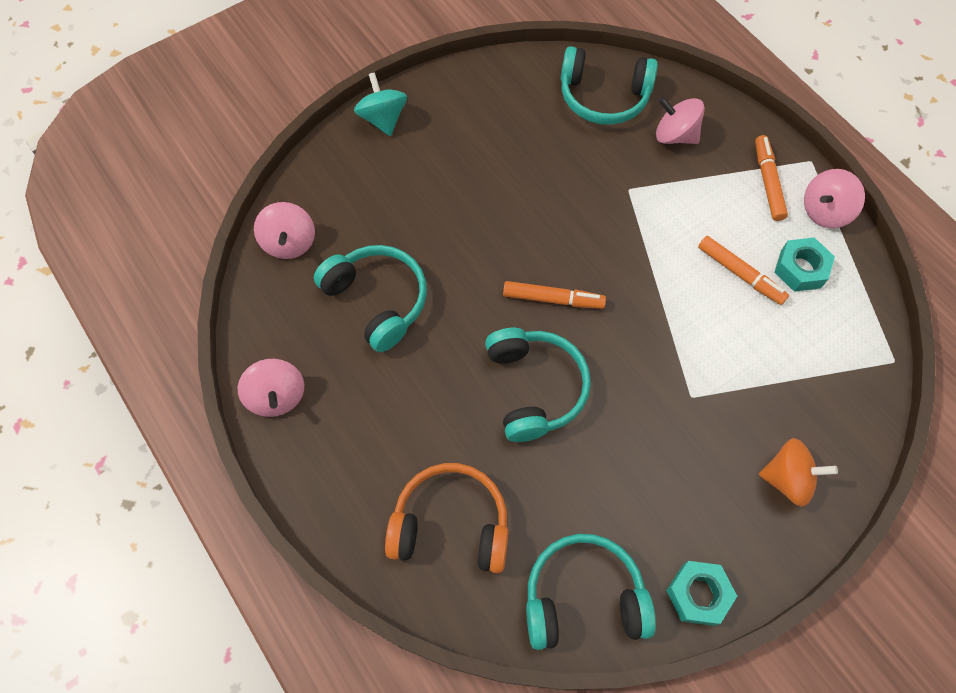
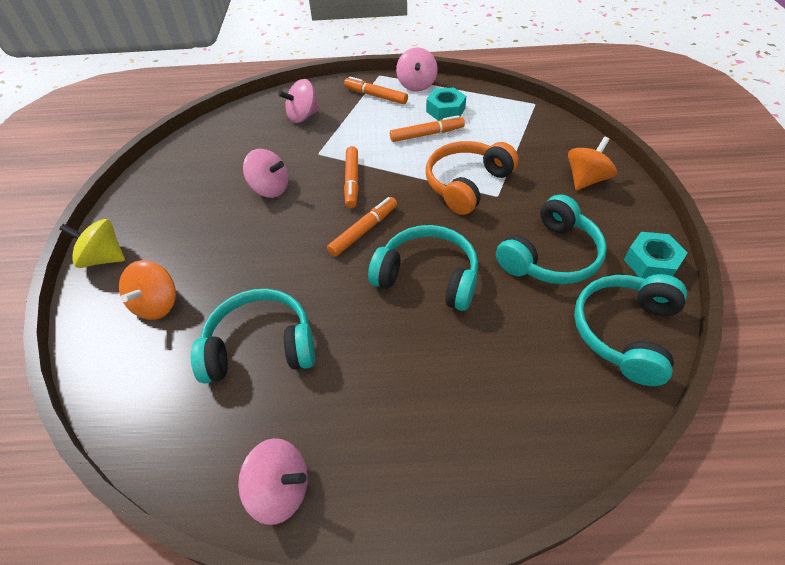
camera: 55 degrees left, 15 degrees down
pink spinning top [254,202,315,259] -> pink spinning top moved to [243,149,288,198]
turquoise spinning top [354,72,407,136] -> yellow spinning top [59,219,125,268]
orange headphones [385,463,509,573] -> orange headphones moved to [426,141,519,215]
turquoise headphones [561,46,658,125] -> turquoise headphones moved to [496,194,607,284]
none -> orange spinning top [119,260,176,320]
none -> orange marker [344,146,359,208]

